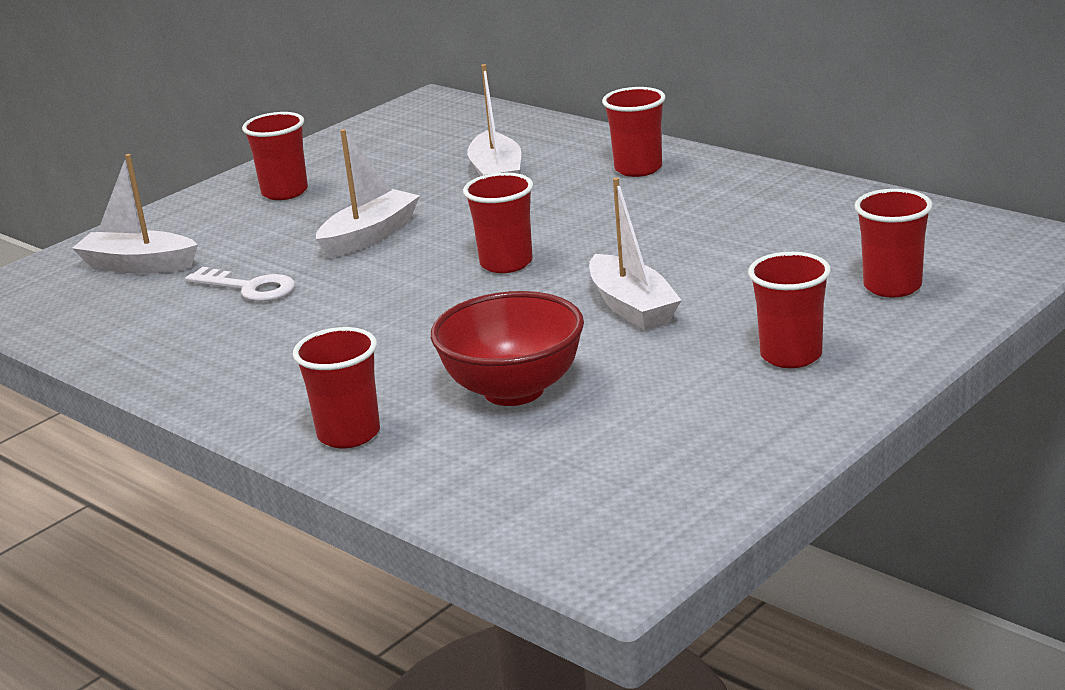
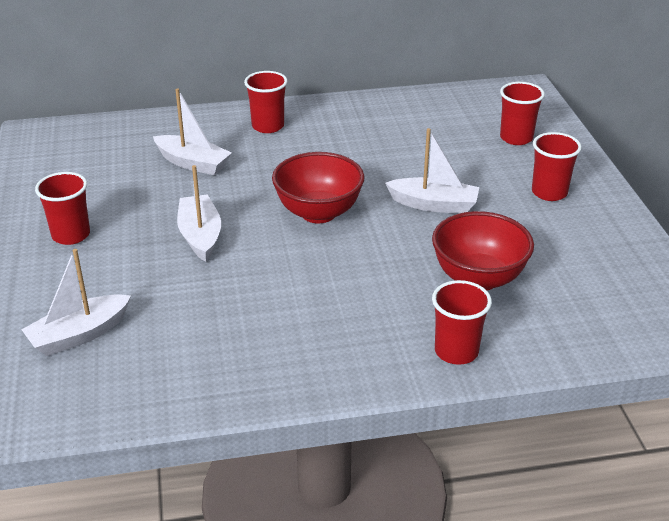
camera: 55 degrees left, 10 degrees up
white key [185,267,295,302] -> none
red cup [463,173,533,273] -> red bowl [272,152,364,223]

